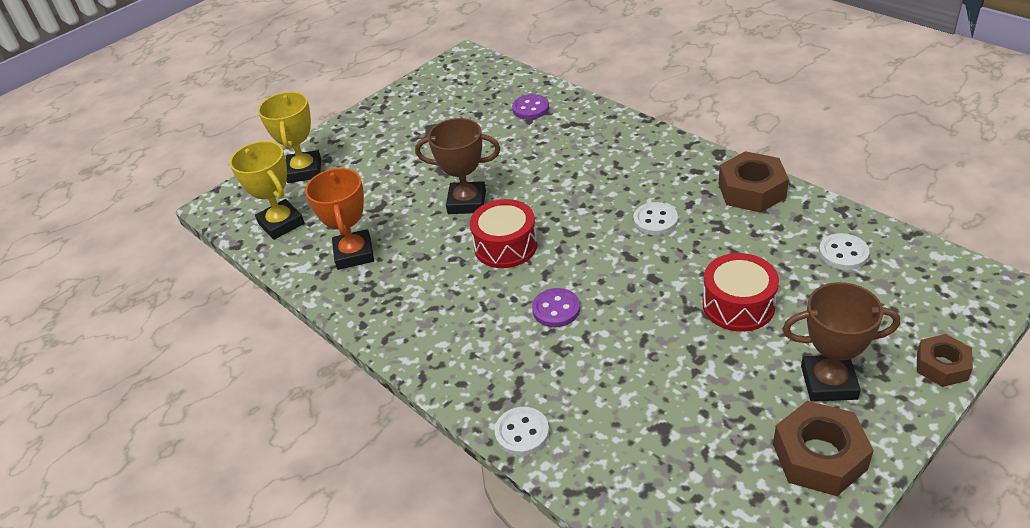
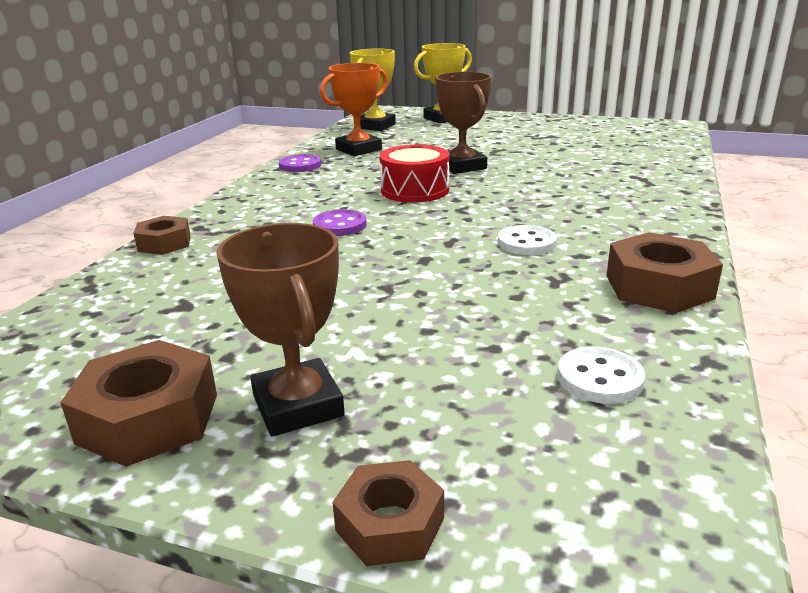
camera: 60 degrees right, 15 degrees down
white button [494,407,549,456] -> brown nut [133,216,191,255]
purple button [512,94,549,119] -> purple button moved to [279,154,321,172]
red drum [702,253,779,332] -> none

